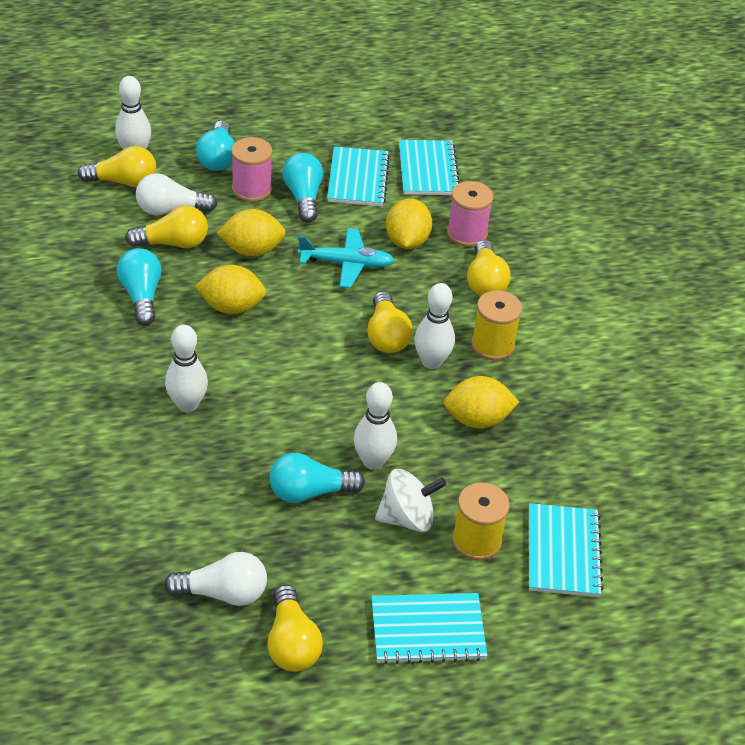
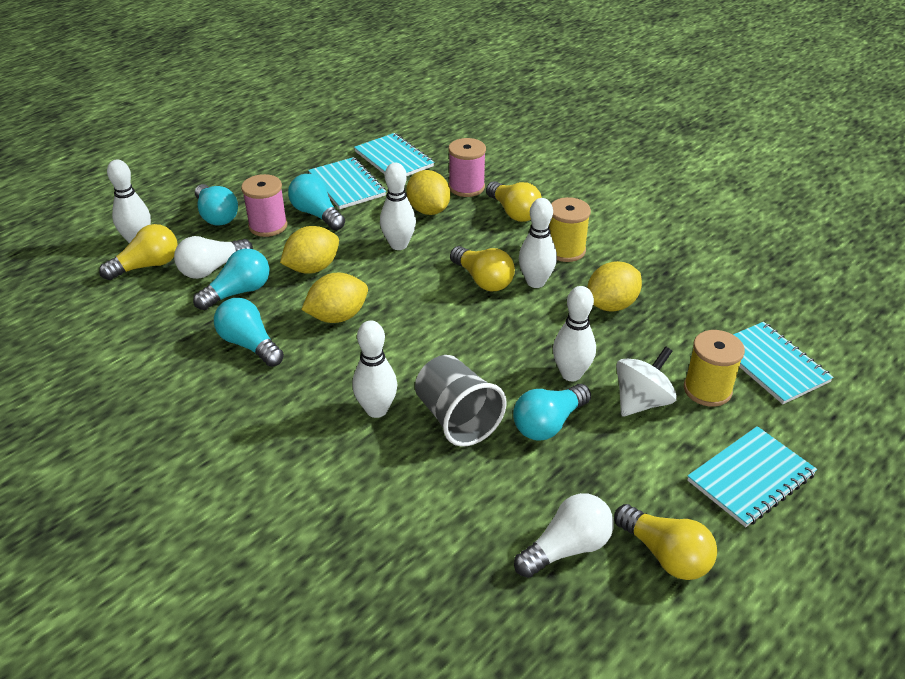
camera: 30 degrees left, 5 degrees down
yellow light bulb [125,205,208,248] -> turquoise light bulb [193,249,269,310]
turquoise plane [298,228,395,288] -> white bowling pin [380,163,416,250]
none -> grey cup [415,355,506,447]

